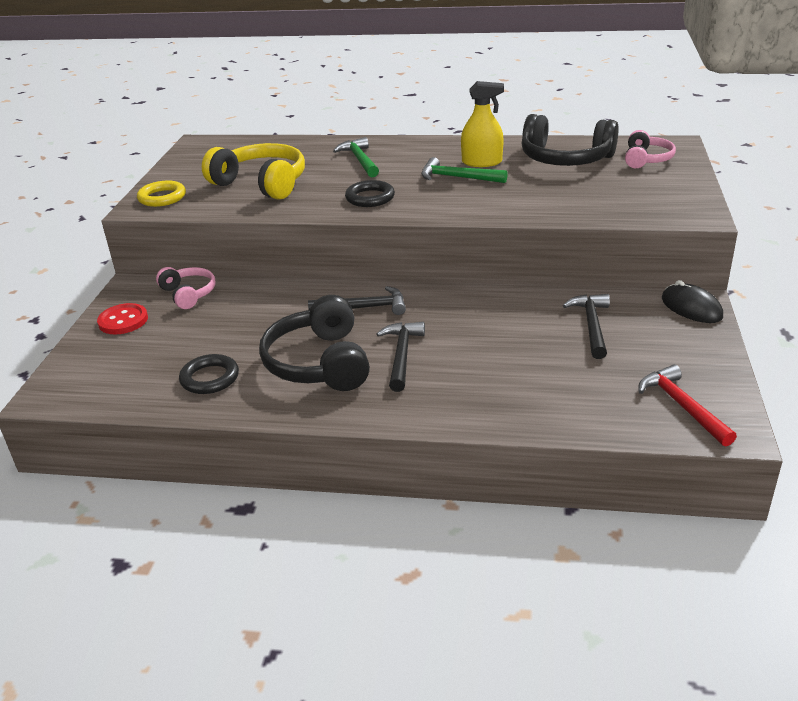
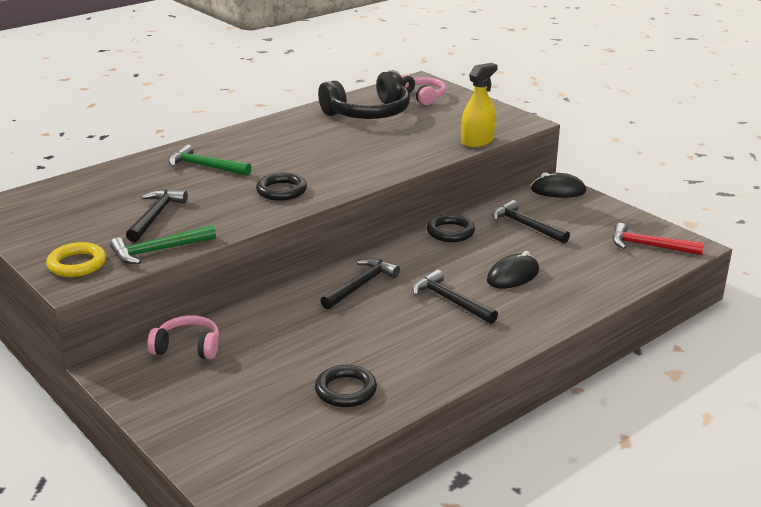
camera: 50 degrees left, 5 degrees down
red button [97,303,148,335] -> none
yellow headphones [202,143,305,199] -> black hammer [126,189,188,242]
black headphones [259,295,370,391] -> none
green hammer [421,157,508,183] -> green hammer moved to [110,225,216,264]
yellow spray bottle [461,81,504,167] -> yellow spray bottle moved to [461,63,498,148]
none -> black ring [427,214,475,242]
none -> black mouse [487,251,539,288]

